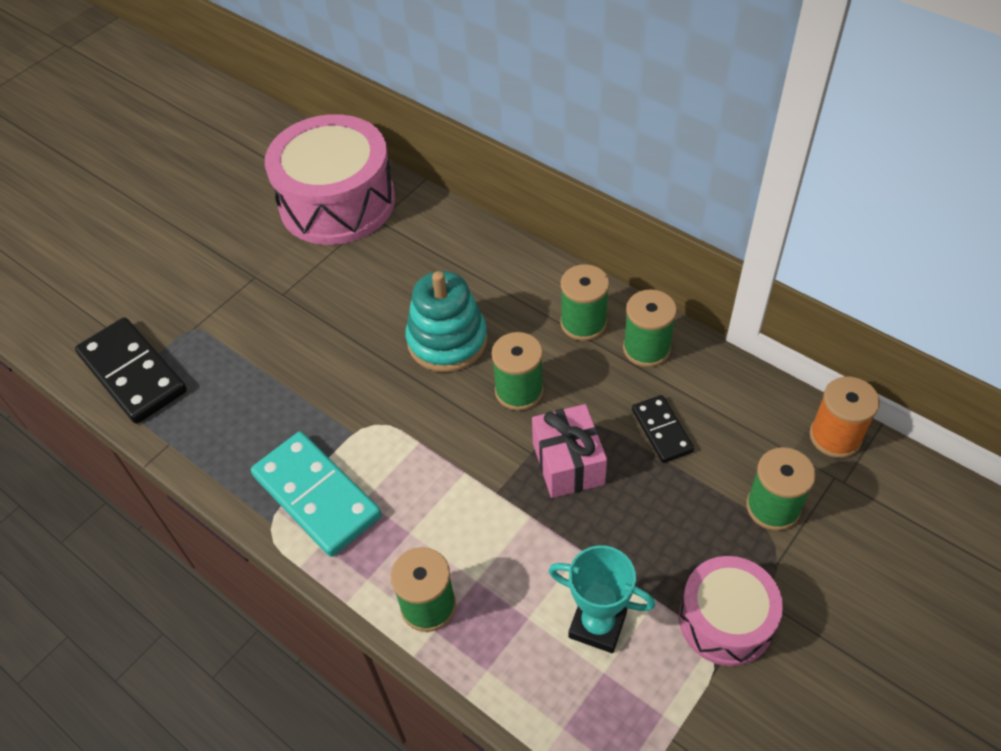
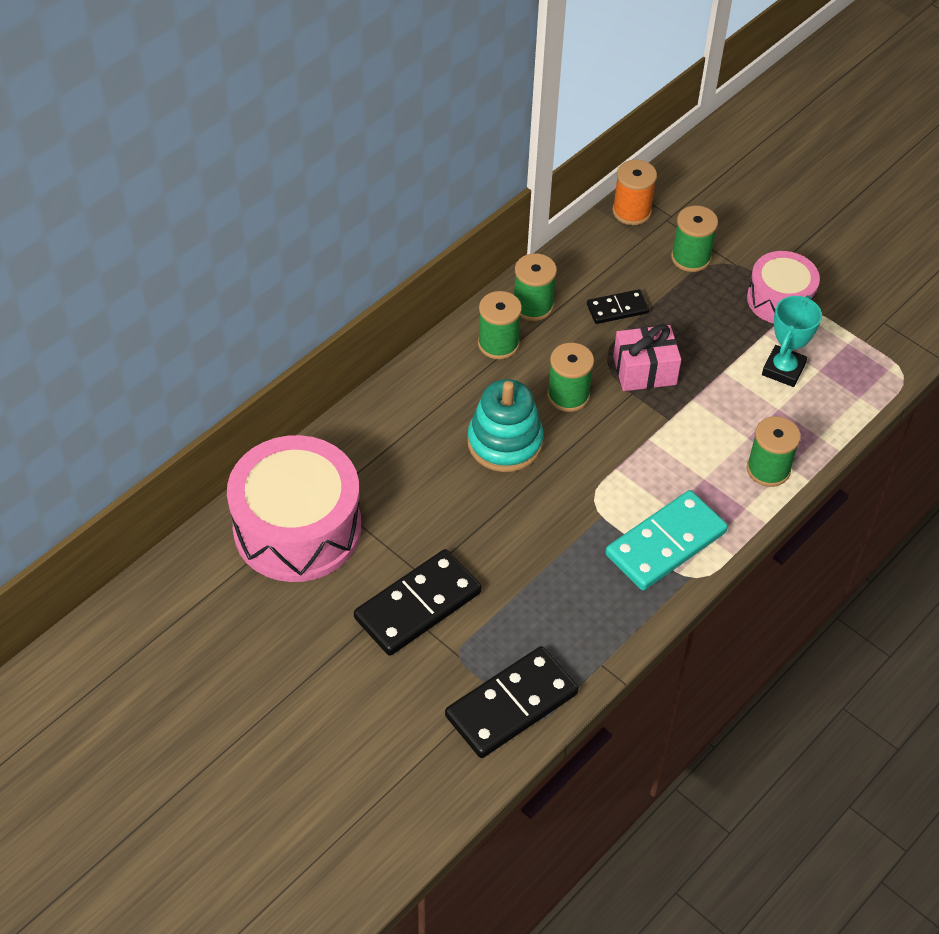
camera: 90 degrees left, 0 degrees up
none -> black domino [354,549,482,656]

